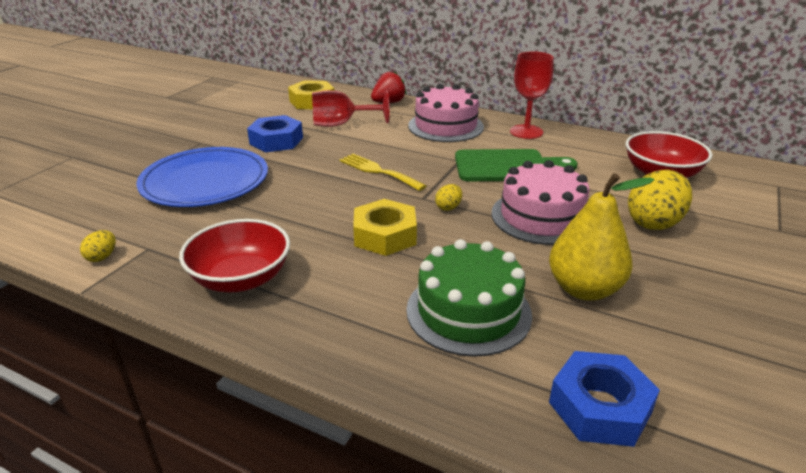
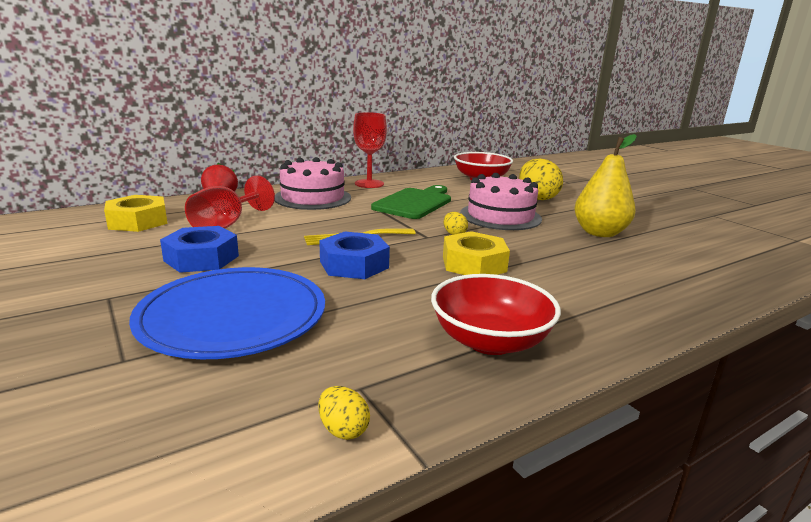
camera: 60 degrees left, 10 degrees down
green cake [406,239,532,357] -> none
blue nut [549,351,660,447] -> blue nut moved to [319,232,390,279]

